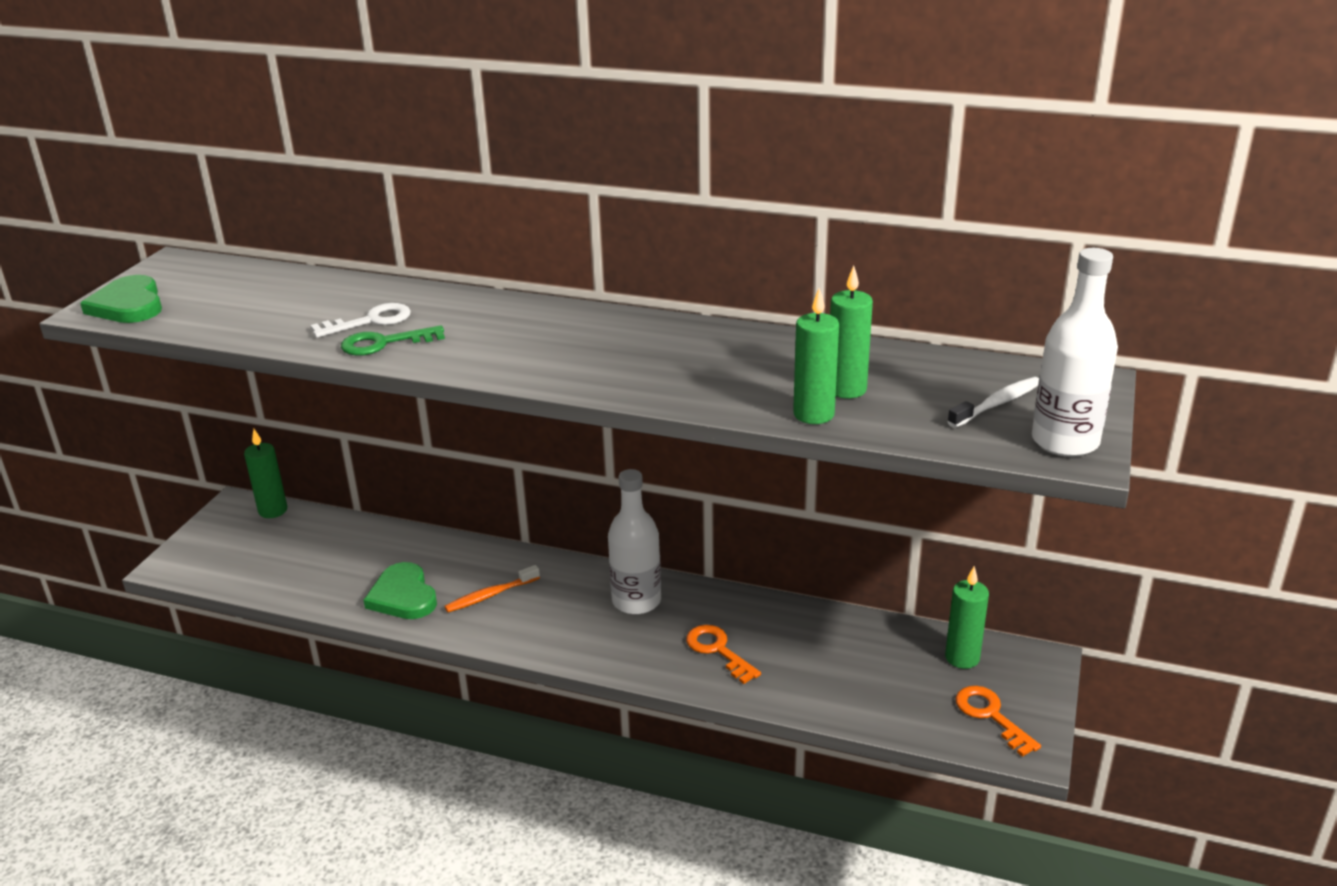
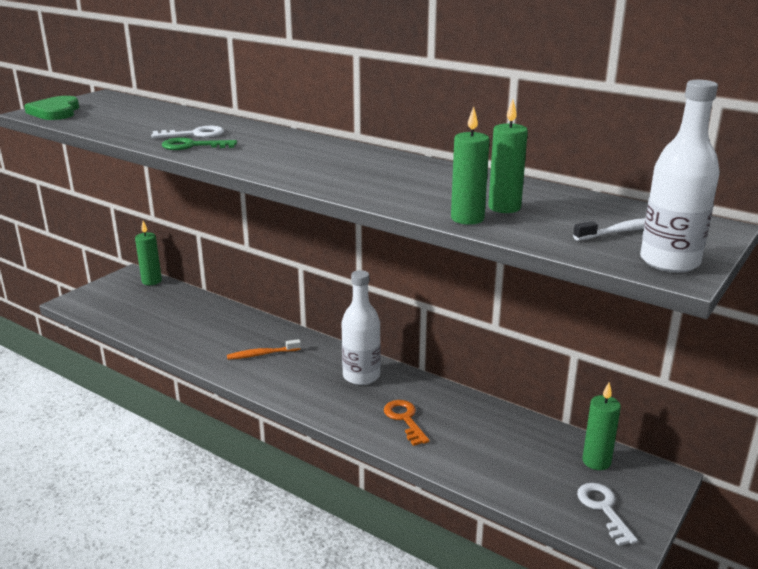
camera: 15 degrees right, 5 degrees down
green heart [364,562,437,619] -> none
orange key [956,686,1041,757] -> white key [577,483,638,546]

